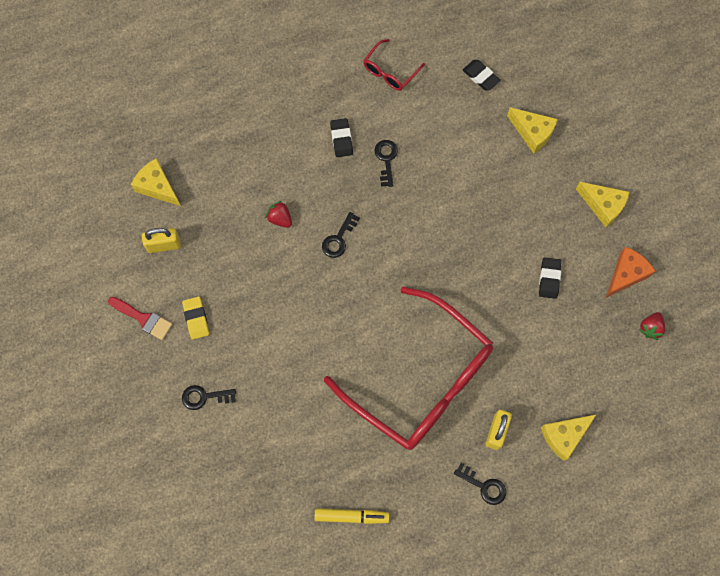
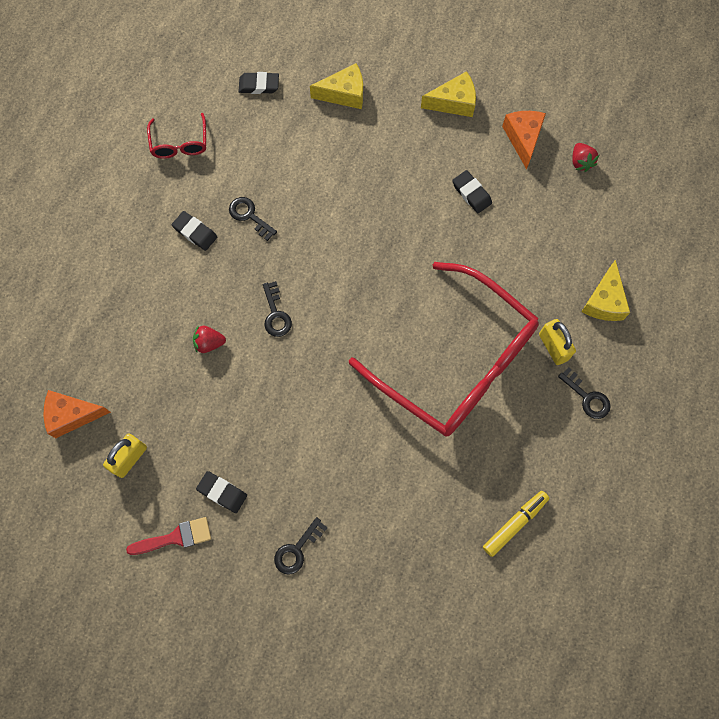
camera: 45 degrees left, 0 degrees up
yellow cheese [131,158,181,206] -> orange cheese [44,390,111,438]
yellow eraser [182,297,209,339] -> black eraser [196,471,247,513]
red glasses [324,287,493,450] -> red glasses turned 45 degrees clockwise [349,262,539,437]
black key [454,463,506,505] -> black key turned 60 degrees clockwise [558,367,611,419]

